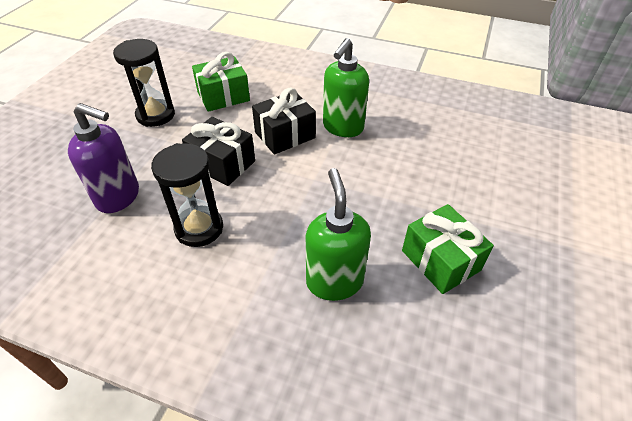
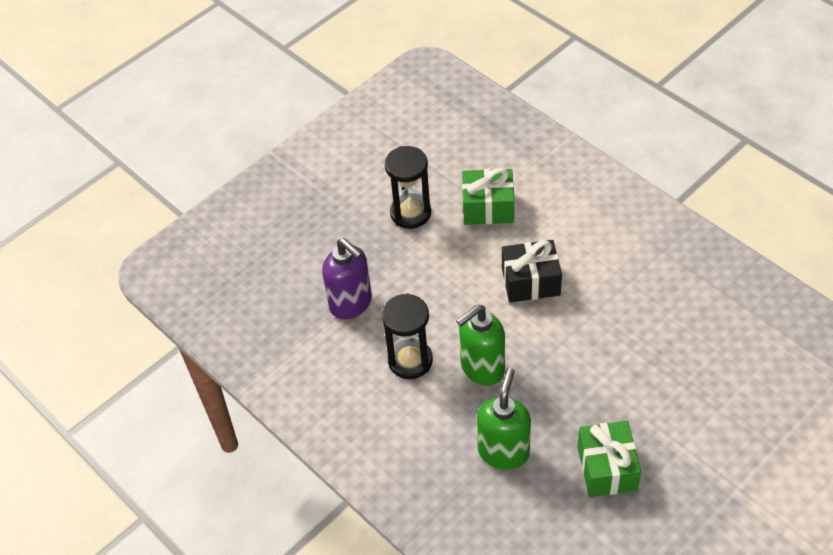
camera: 30 degrees right, 5 degrees up
black gift [182,117,255,186] -> none
green soap dispenser [323,38,369,137] -> green soap dispenser moved to [456,305,505,386]

